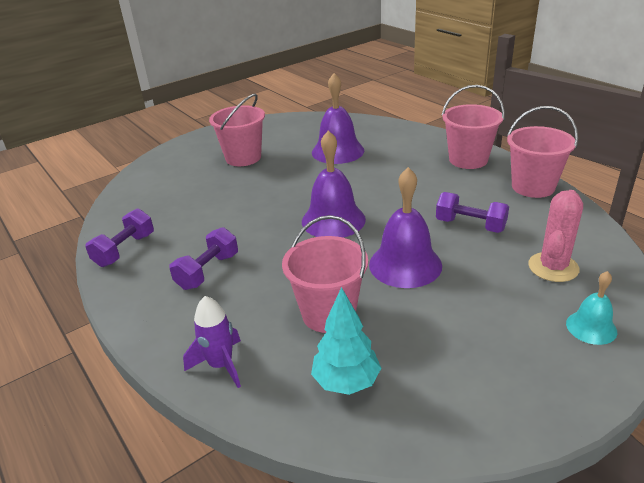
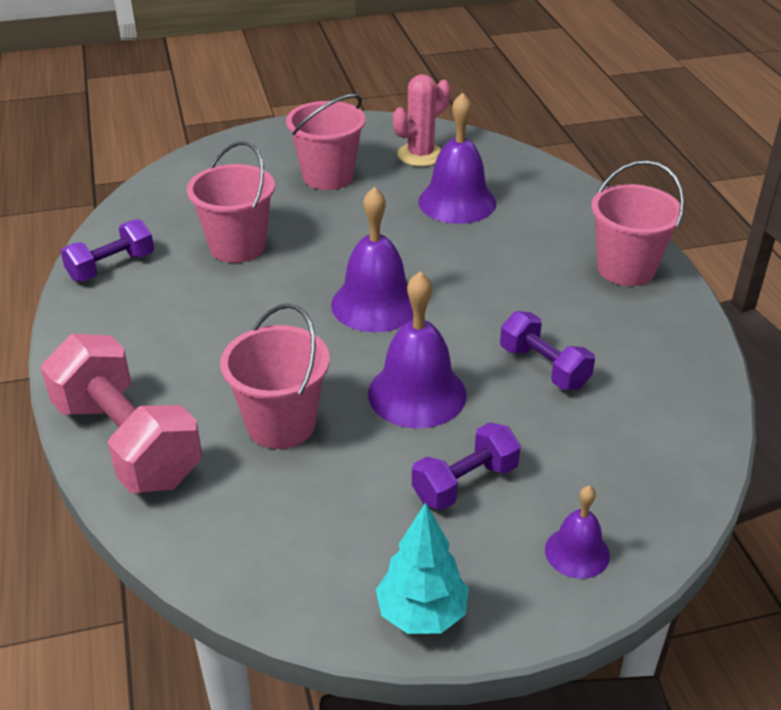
camera: 20 degrees right, 5 degrees up
purple dumbbell [169,227,238,290] -> purple dumbbell moved to [412,422,521,510]
purple rocket [183,296,241,388] -> pink dumbbell [40,334,202,493]
turquoise tree [311,287,381,395] -> turquoise tree moved to [376,502,469,634]
pink bucket [507,106,578,198] -> pink bucket moved to [187,141,275,263]
pink cactus [528,190,583,282] -> pink cactus moved to [393,74,451,166]
turquoise bell [566,271,617,345] -> purple bell [545,486,610,579]

